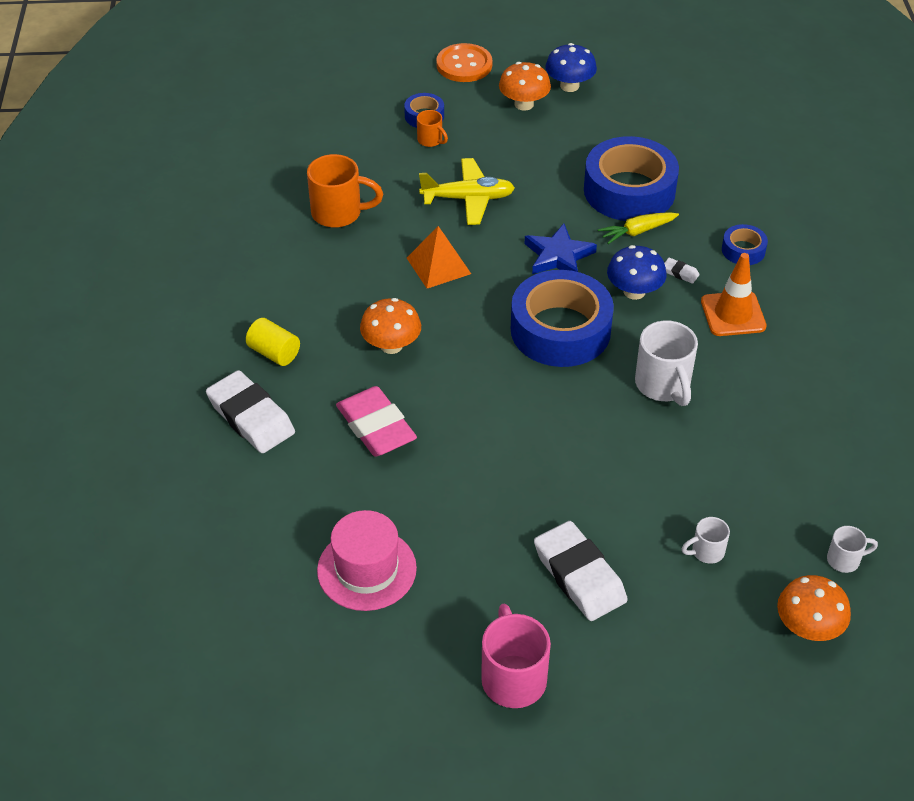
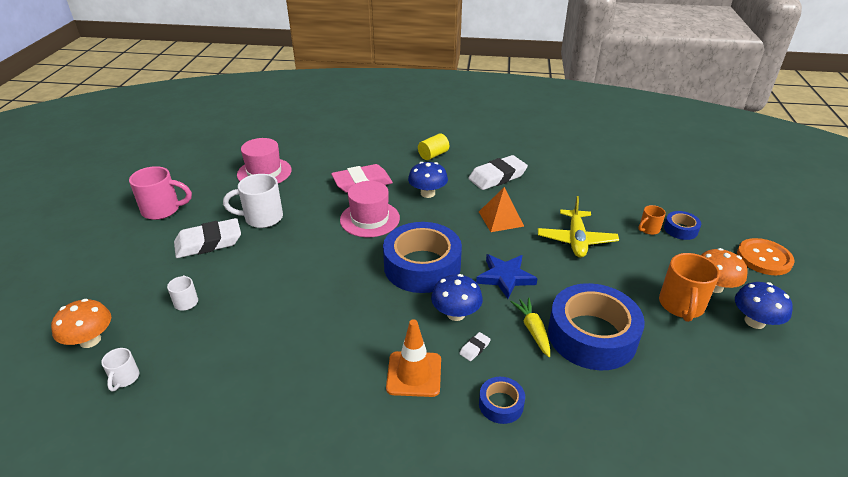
camera: 100 degrees right, 10 degrees down
white eraser [206,370,295,453] -> white eraser moved to [468,155,528,190]
orange mug [307,154,383,228] -> orange mug moved to [659,253,720,322]
orange mushroom [360,298,421,354] -> blue mushroom [408,162,448,198]
white mug [635,320,698,406] -> white mug moved to [223,174,283,228]
none -> pink hat [340,181,400,237]

